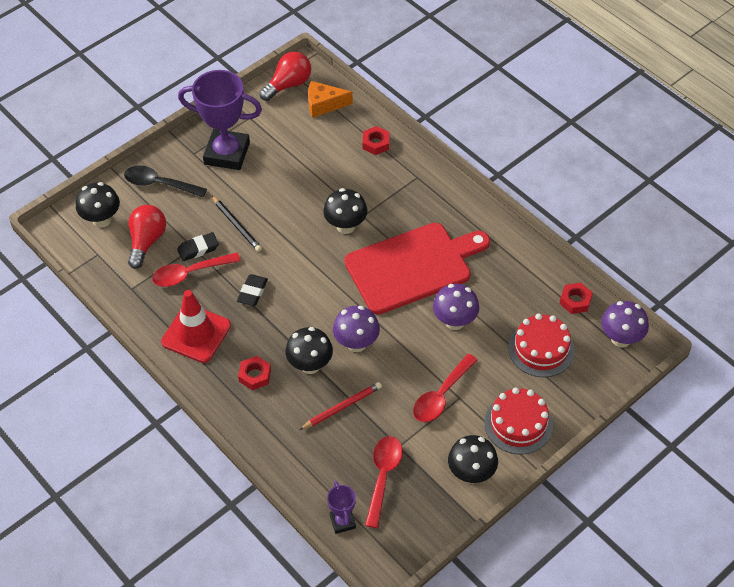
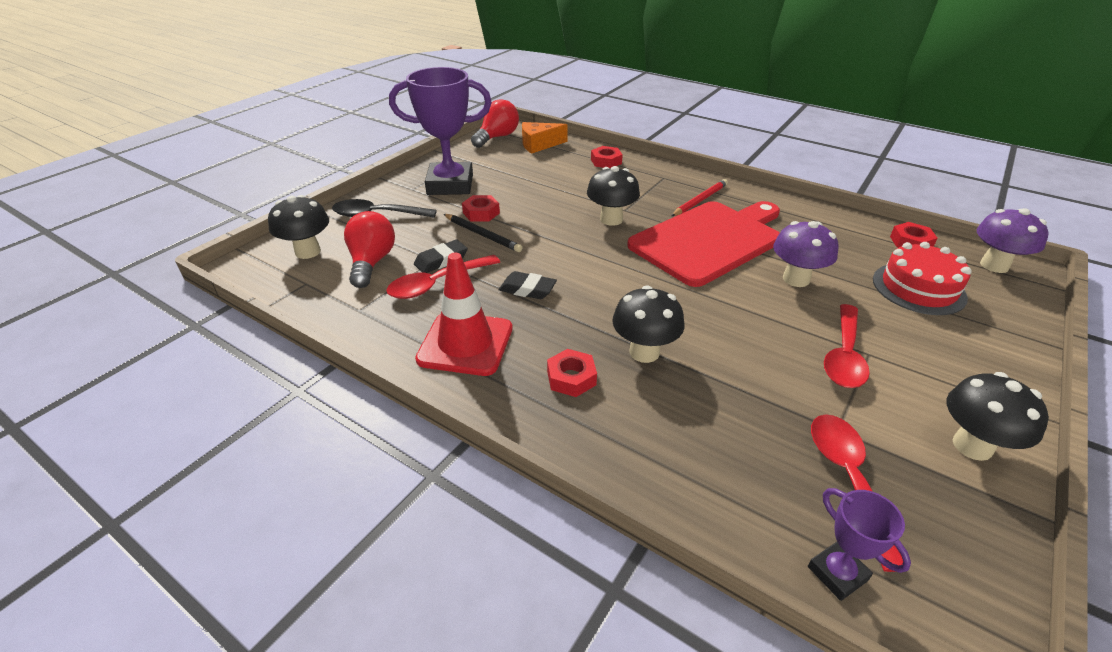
camera: 15 degrees left, 15 degrees down
black eraser [237,274,268,306] -> black eraser turned 75 degrees counterclockwise [499,271,557,299]
red pencil [299,382,382,430] -> red pencil moved to [671,179,728,216]
purple mushroom [333,306,380,352] -> none
red cake [484,387,553,454] -> none
none -> red nut [462,195,500,221]

